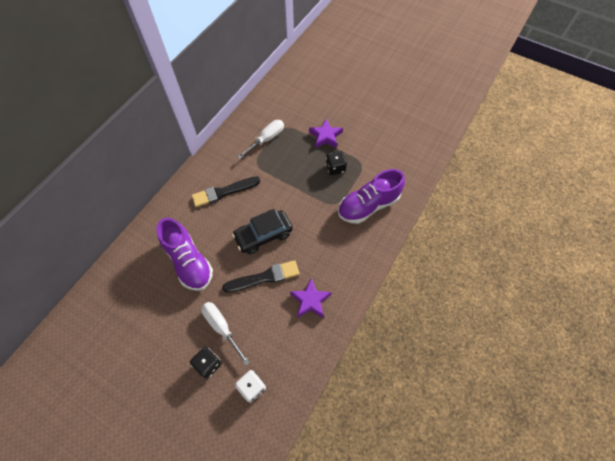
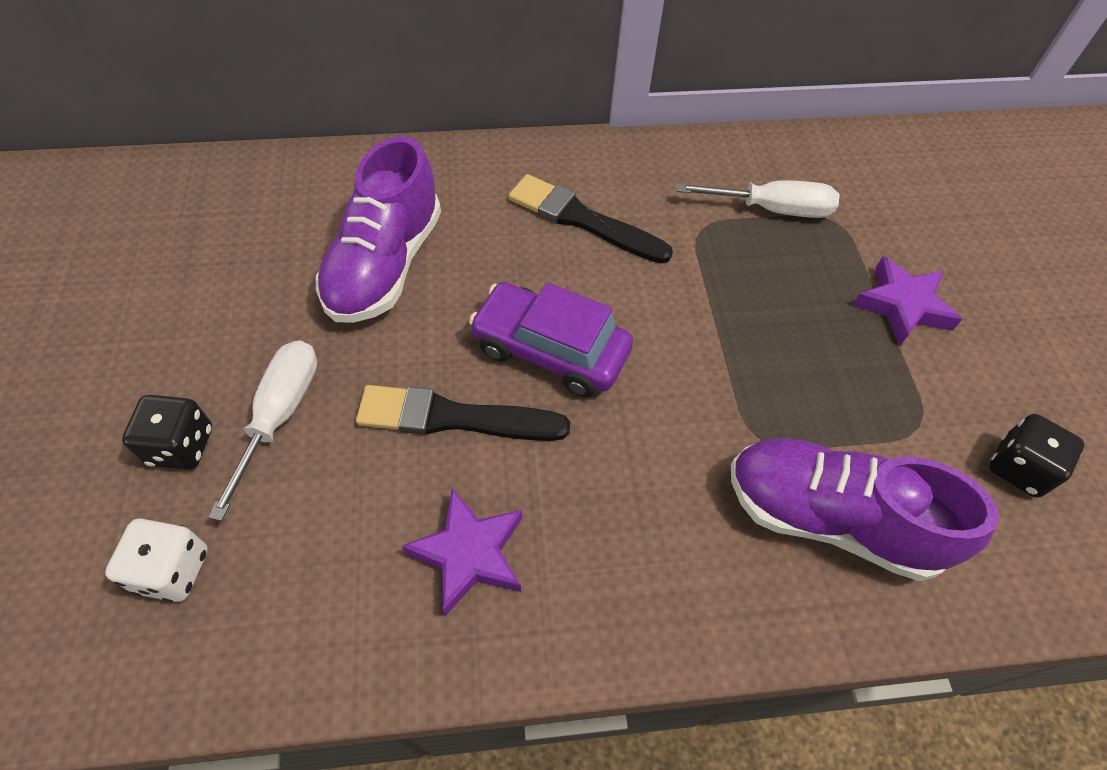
camera: 50 degrees right, 5 degrees down
black brush [222,260,299,293] -> black brush turned 150 degrees clockwise [356,385,571,441]
black car [232,209,293,254] -> purple car [469,282,633,398]
black dice [326,151,347,175] -> black dice moved to [989,414,1084,498]

